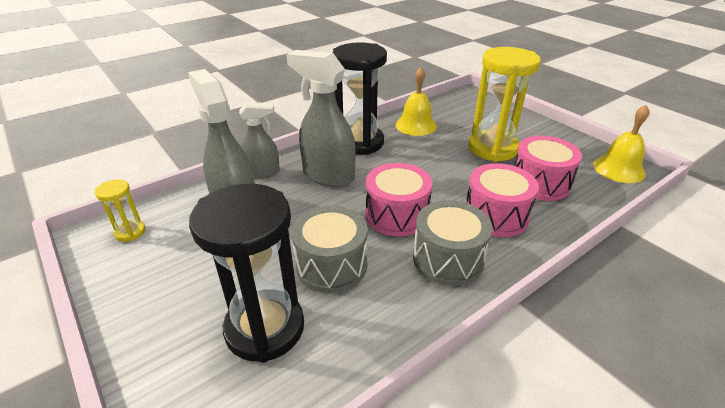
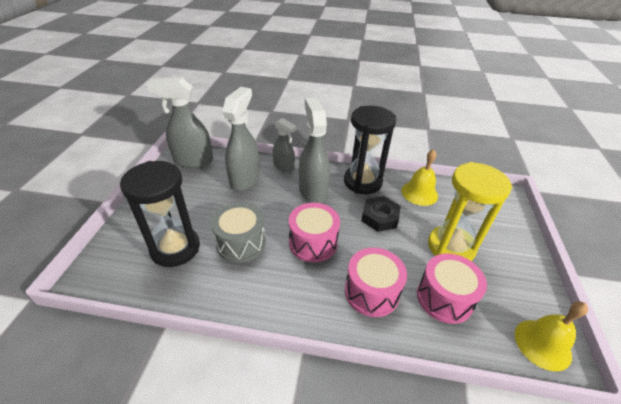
camera: 45 degrees right, 5 degrees up
yellow hourglass [95,179,145,242] -> grey spray bottle [147,77,213,168]
grey drum [413,200,493,286] -> none
none -> black nut [361,196,401,232]

